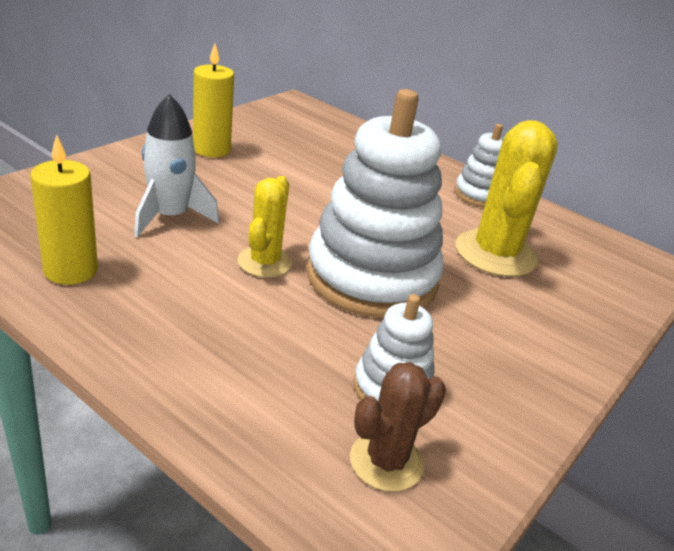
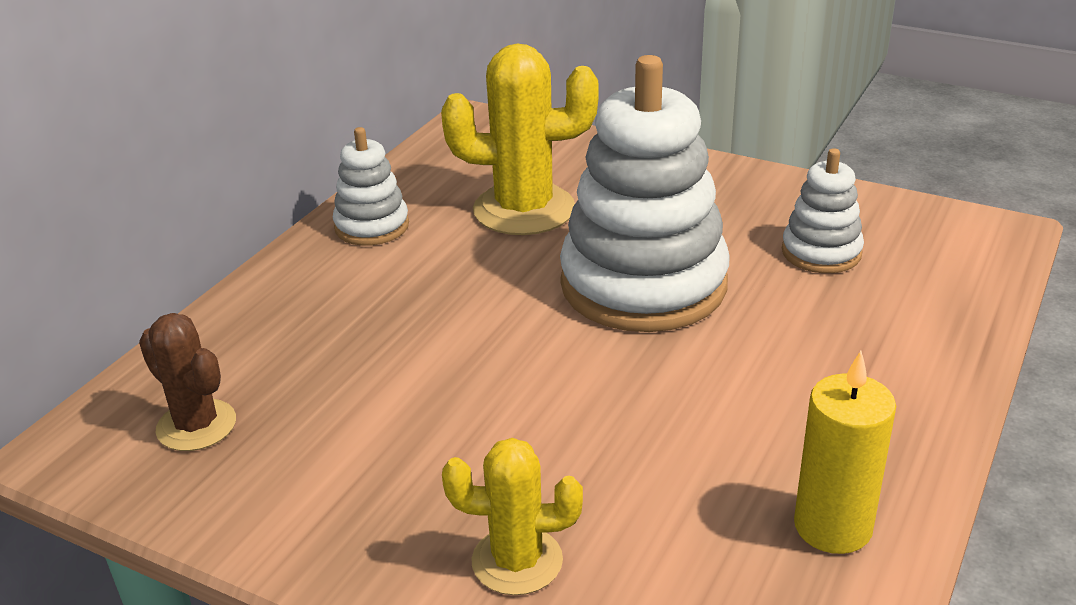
camera: 95 degrees left, 0 degrees up
white rocket [134,94,219,237] -> none
yellow candle [193,44,234,158] -> none
yellow cactus [238,176,293,278] -> yellow cactus moved to [442,438,583,595]
brown cactus [350,362,446,492] -> brown cactus moved to [139,313,236,451]

